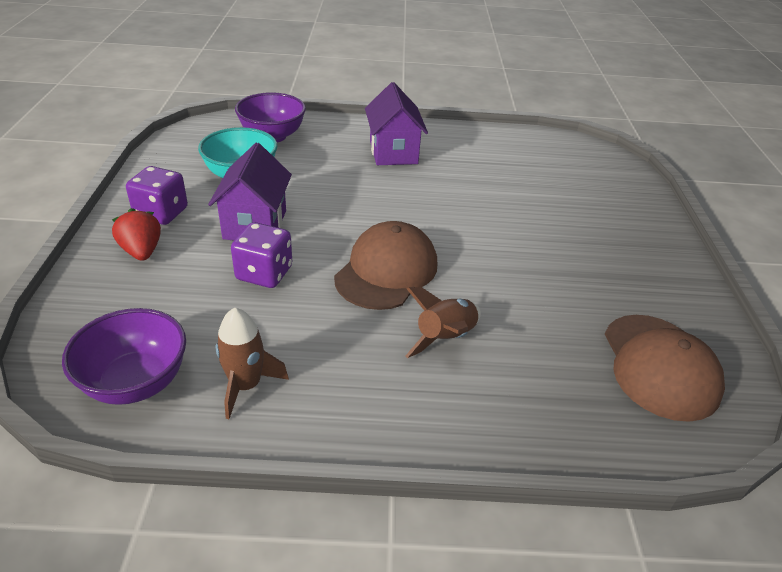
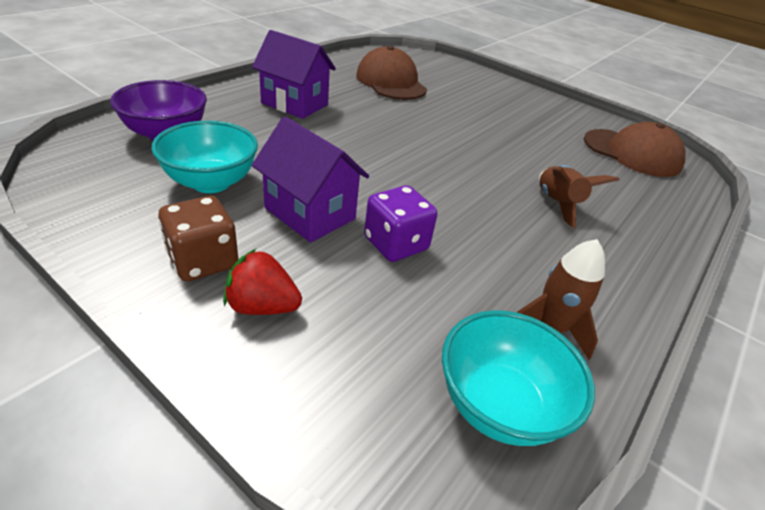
camera: 55 degrees left, 0 degrees up
purple bowl [62,308,186,405] -> turquoise bowl [442,310,595,446]
purple dice [126,166,188,225] -> brown dice [158,196,239,282]
brown cap [334,221,437,310] -> brown cap moved to [356,46,427,100]

